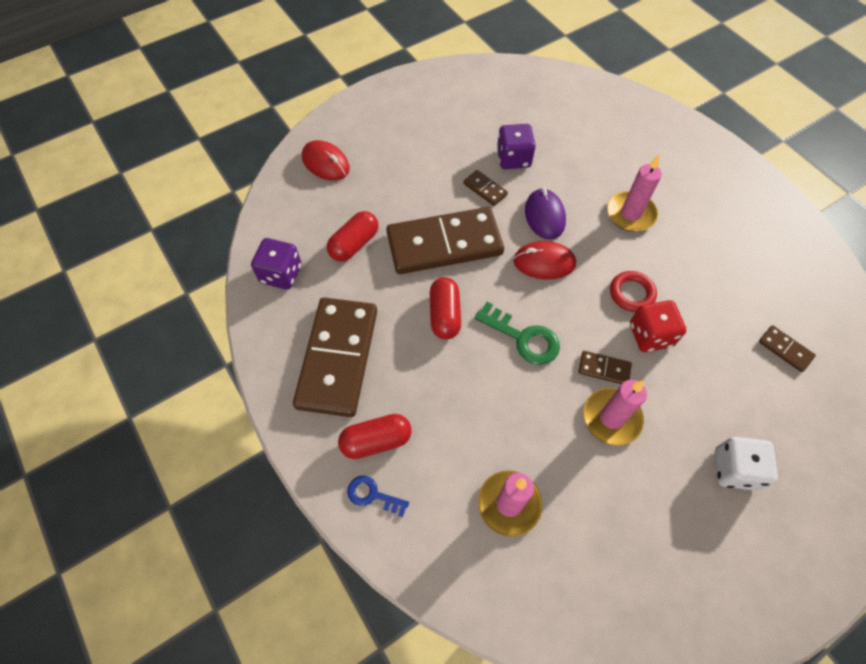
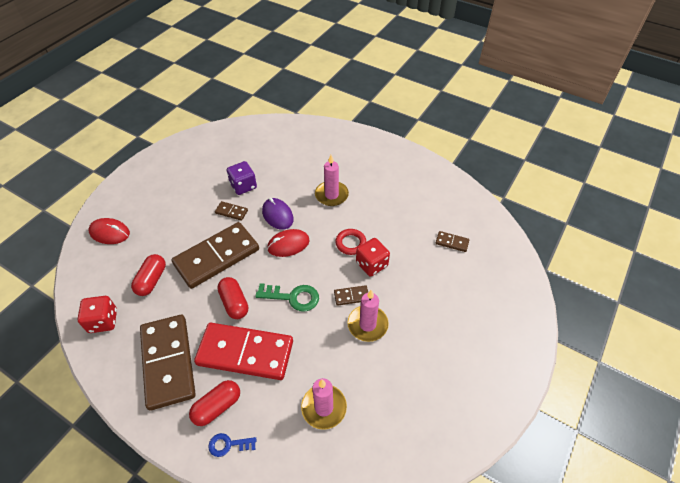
camera: 25 degrees left, 10 degrees down
purple dice [251,238,302,290] -> red dice [77,296,117,333]
white dice [715,437,778,491] -> none
none -> red domino [194,323,293,380]

